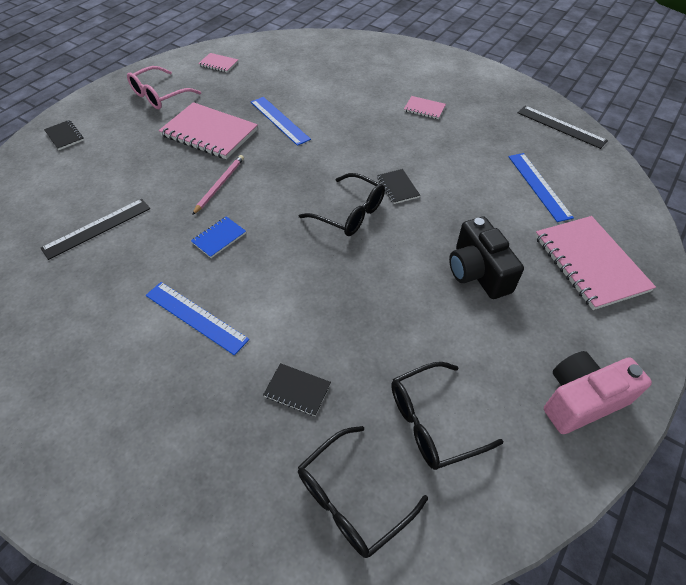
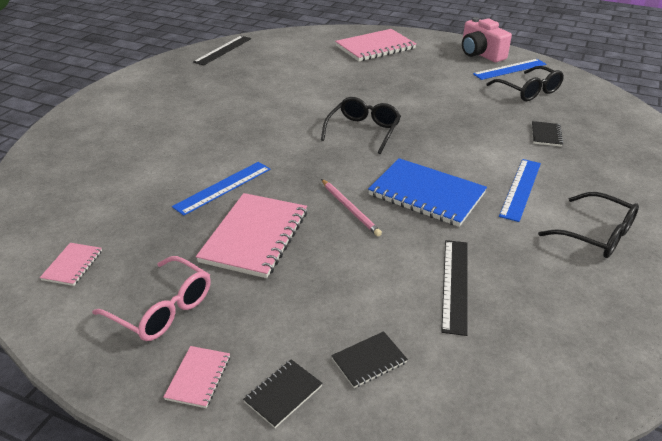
camera: 100 degrees left, 15 degrees down
black ruler [41,199,150,260] -> black ruler turned 60 degrees clockwise [441,240,468,336]
blue notebook [191,216,246,258] -> blue notebook [368,158,487,227], size x2.12
pink pencil [192,155,244,215] -> pink pencil turned 135 degrees counterclockwise [321,179,382,236]
black glasses [298,426,428,558] -> black glasses moved to [538,192,639,258]
black notebook [377,169,420,204] -> black notebook moved to [331,331,408,388]
pink notebook [404,96,446,119] -> pink notebook moved to [163,346,230,408]
black camera [449,217,524,299] -> none
blue ruler [508,153,574,222] -> blue ruler moved to [473,59,546,80]

